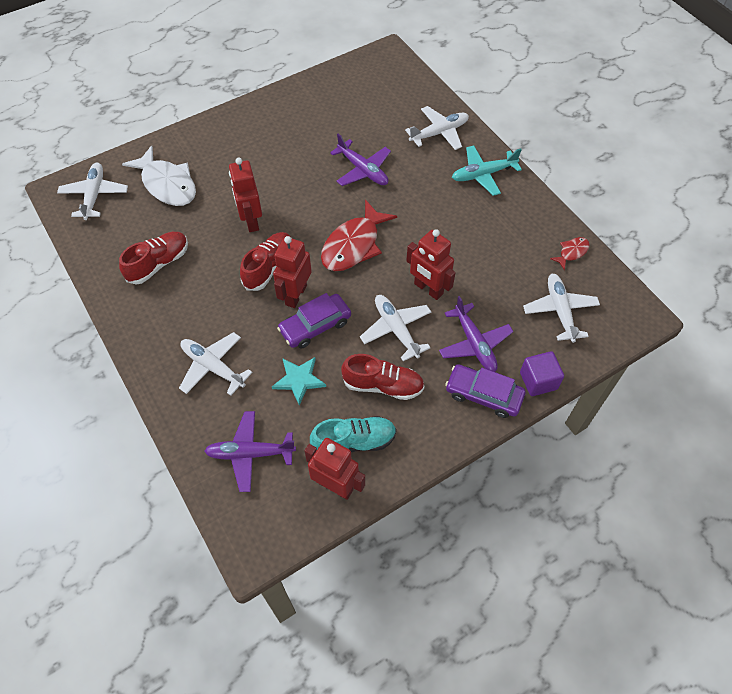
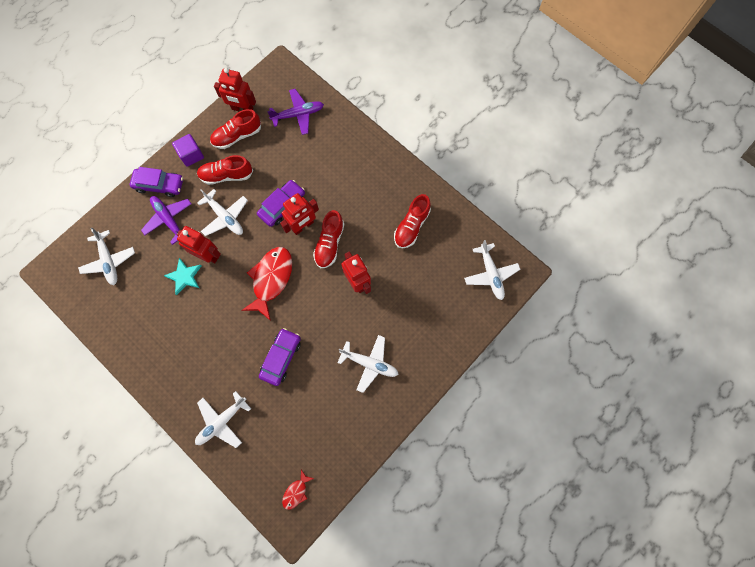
camera: 165 degrees right, 15 degrees up
white fish [122,145,196,206] -> none
white plane [179,332,253,396] -> white plane moved to [338,335,399,393]
turquoise star [272,357,326,405] -> turquoise star moved to [164,258,202,295]
red robot [273,236,312,308] -> red robot turned 45 degrees clockwise [280,193,319,235]
turquoise shoe [310,416,397,452] -> red shoe [210,109,261,149]
purple plane [330,134,391,186] -> purple car [259,328,301,386]
turquoise plane [452,146,522,196] -> none
purple cube [520,351,564,396] -> purple cube moved to [172,134,204,167]
red fish [550,237,590,270] -> red fish moved to [282,470,314,510]

